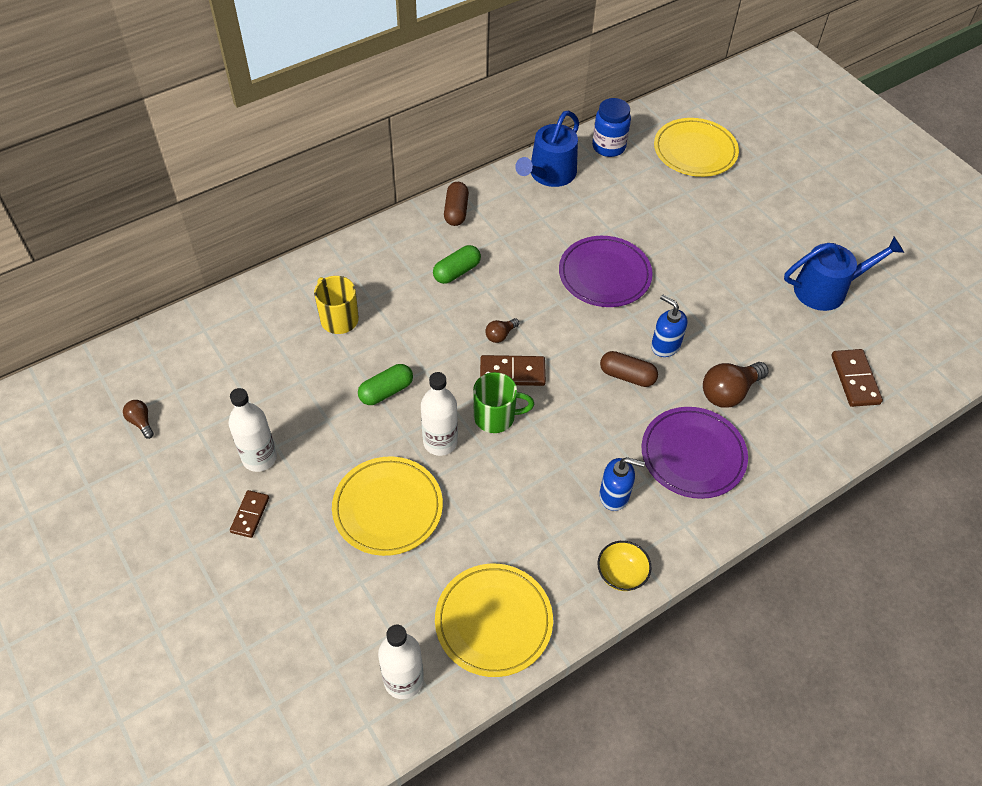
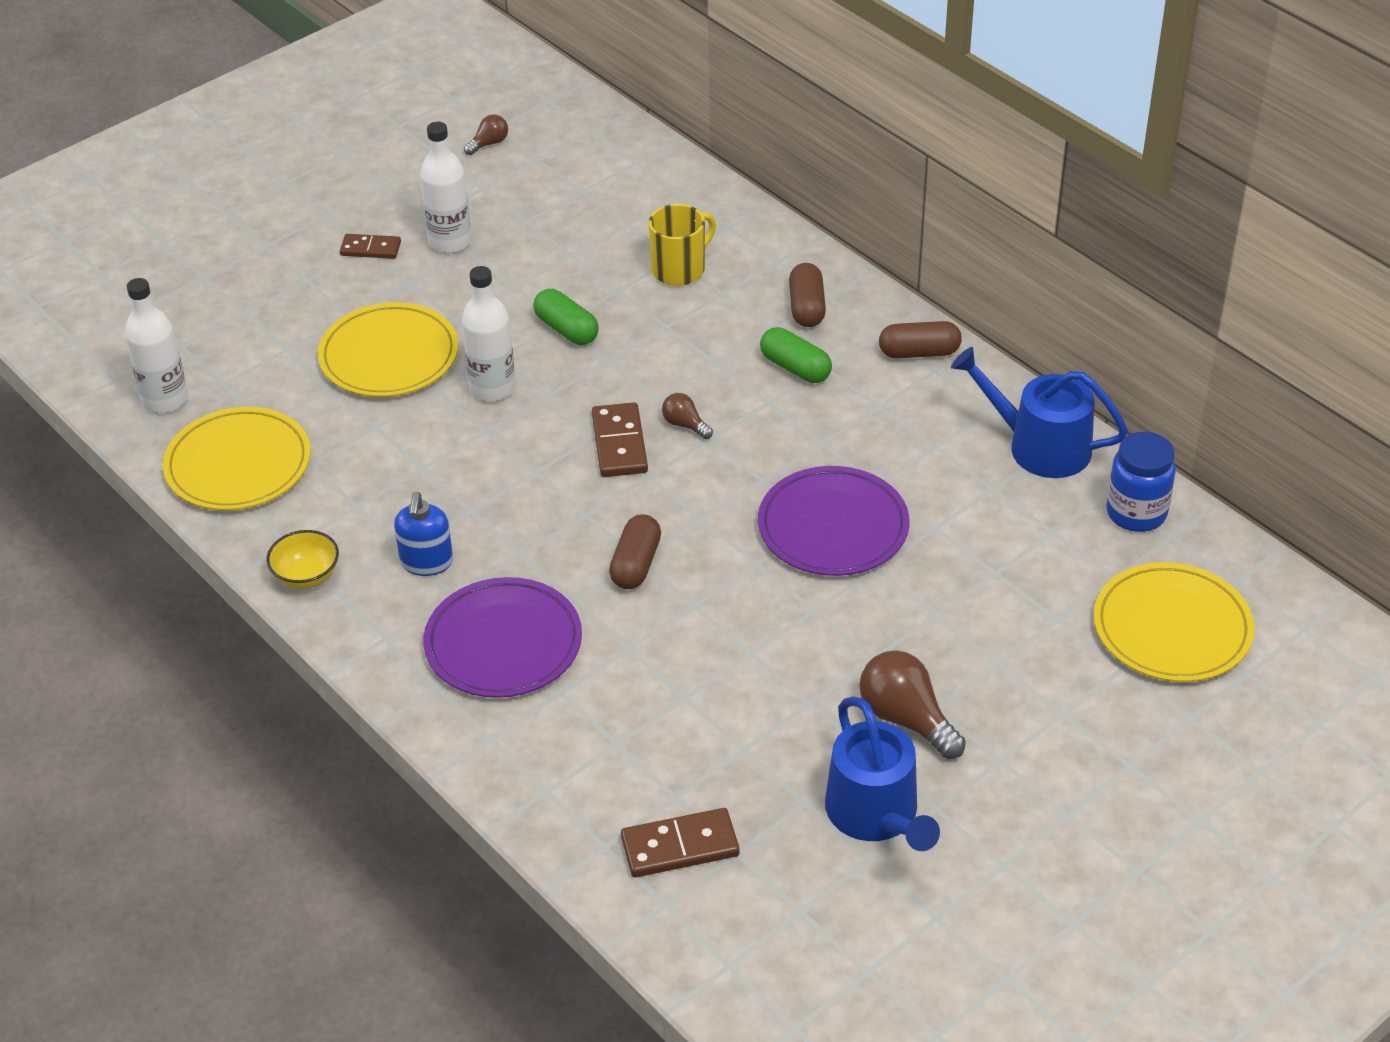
camera: 85 degrees right, 10 degrees down
green mug [473,372,534,433] -> none
blue soap dispenser [651,295,687,357] -> none
brown light bulb [703,362,769,408] -> brown light bulb moved to [859,651,966,759]
none -> brown capsule [789,263,826,327]

